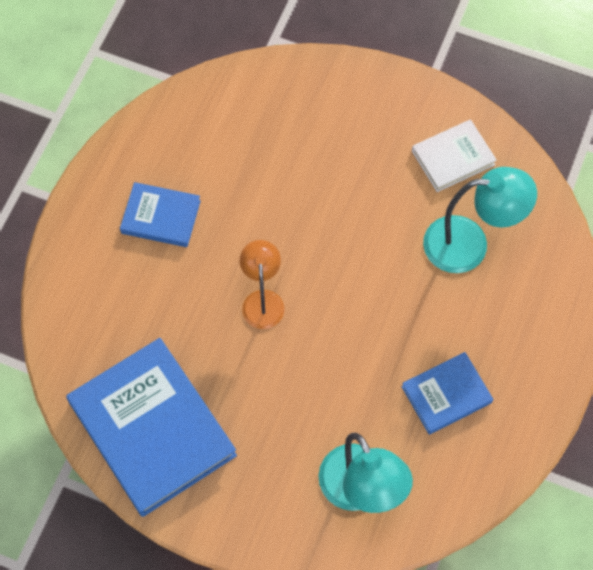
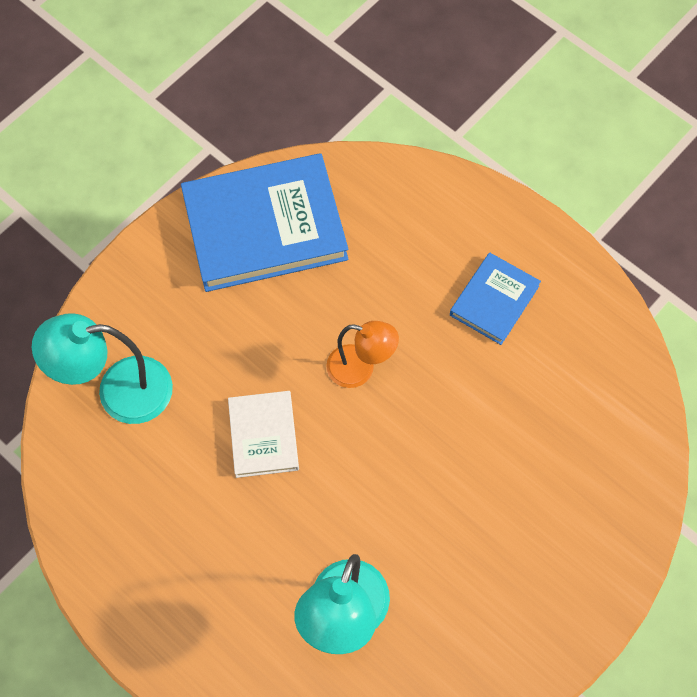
camera: 110 degrees right, 0 degrees up
blue book [402,352,493,435] -> none
white book [412,119,497,192] -> white book moved to [228,391,299,478]

